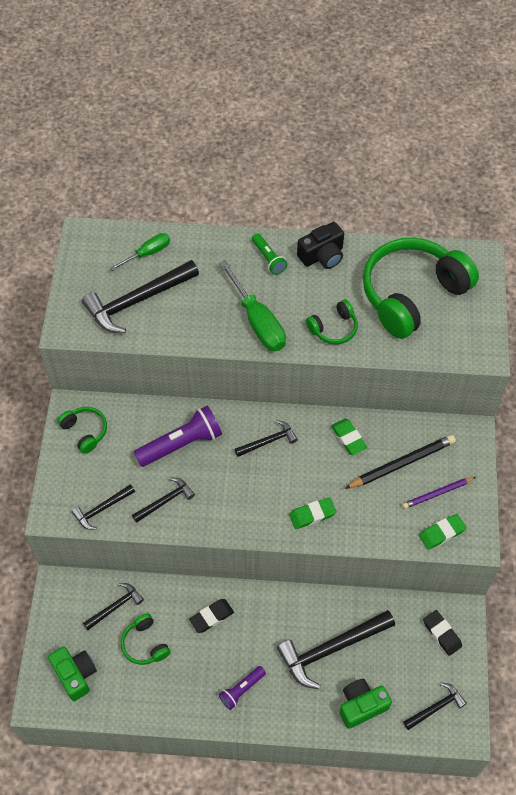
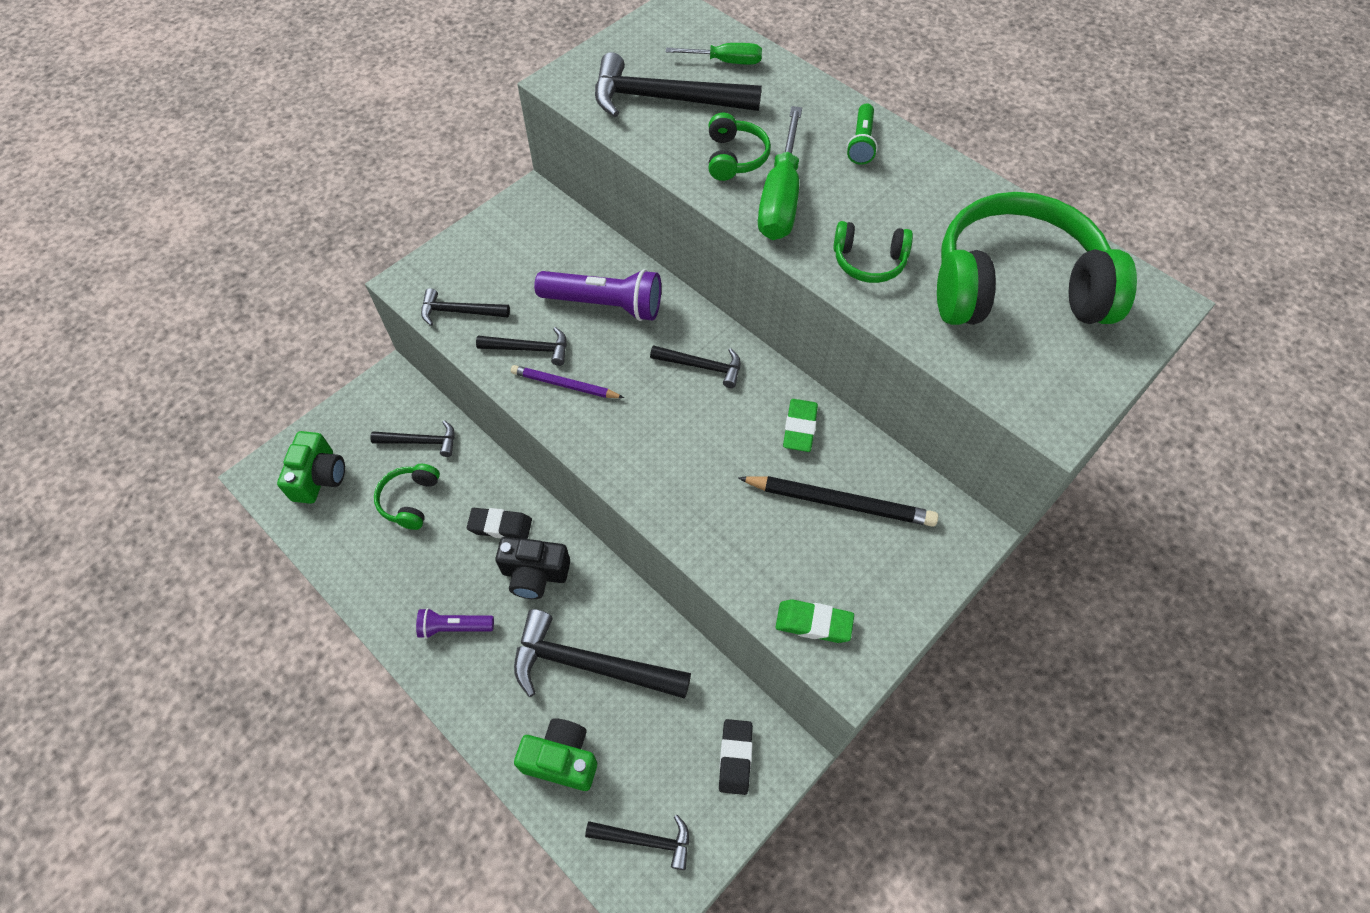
camera: 40 degrees right, 0 degrees up
green headphones [57,407,107,454] -> green headphones moved to [709,113,771,181]
green eraser [289,497,336,529] -> none
black camera [297,222,344,269] -> black camera moved to [495,537,570,599]
purple pencil [402,477,476,509] -> purple pencil moved to [511,365,624,398]

